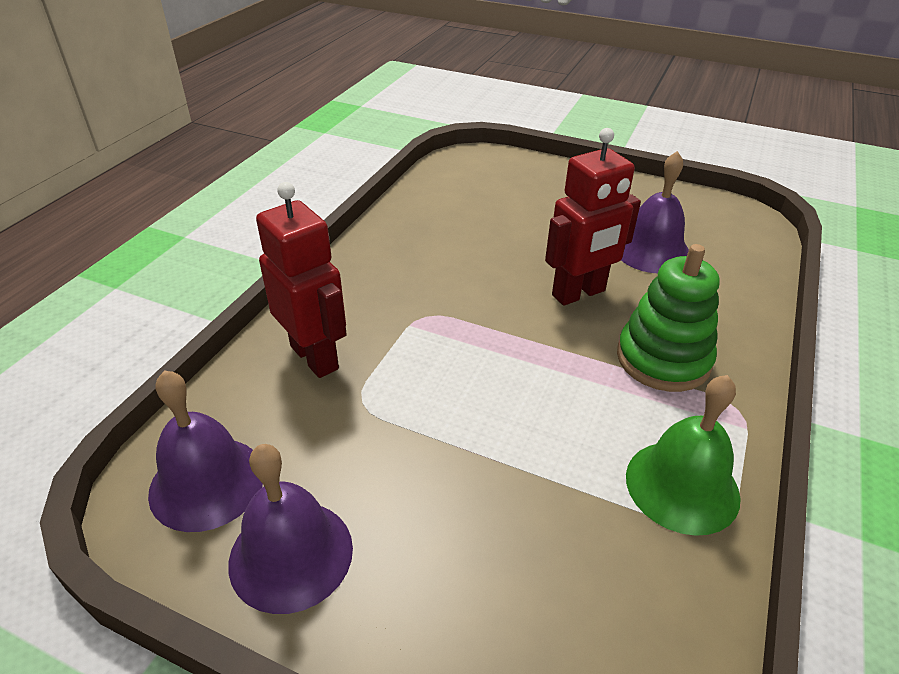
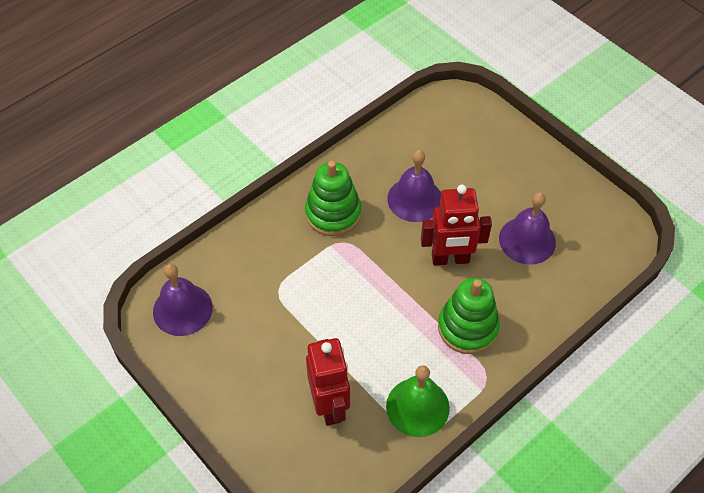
camera: 25 degrees right, 15 degrees up
purple bell [228,444,353,614] -> purple bell moved to [387,150,441,222]
red robot [256,182,347,378] -> red robot moved to [306,338,350,426]
none -> green stacking toy [305,161,361,236]

